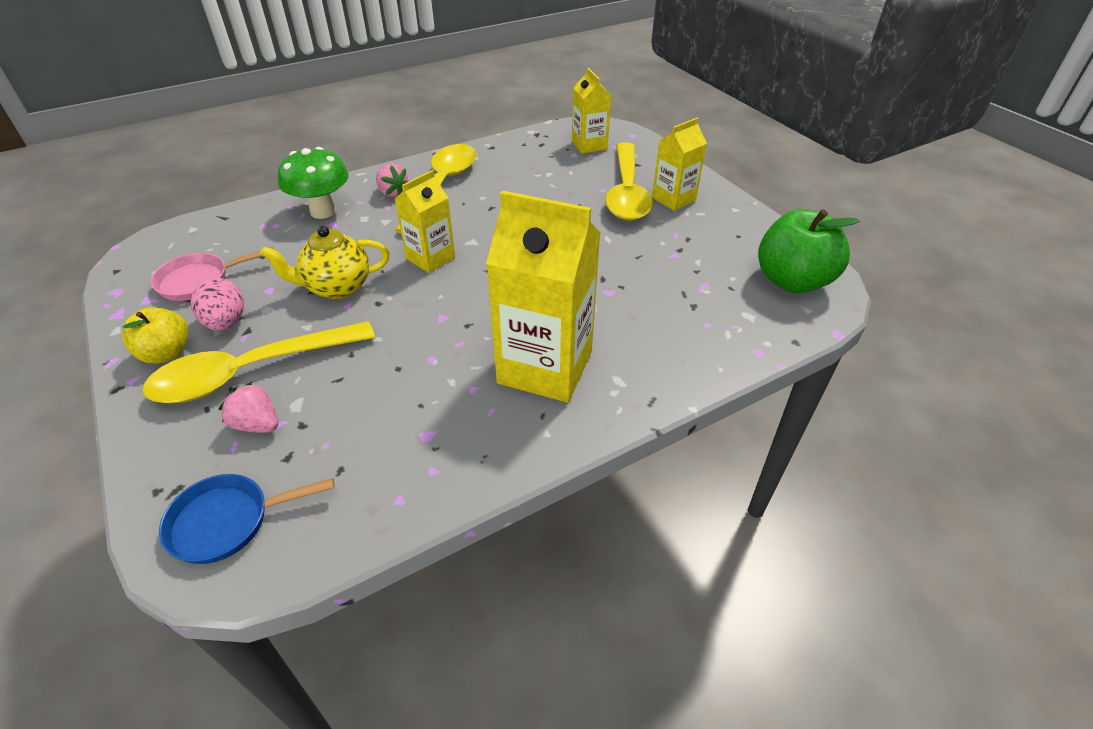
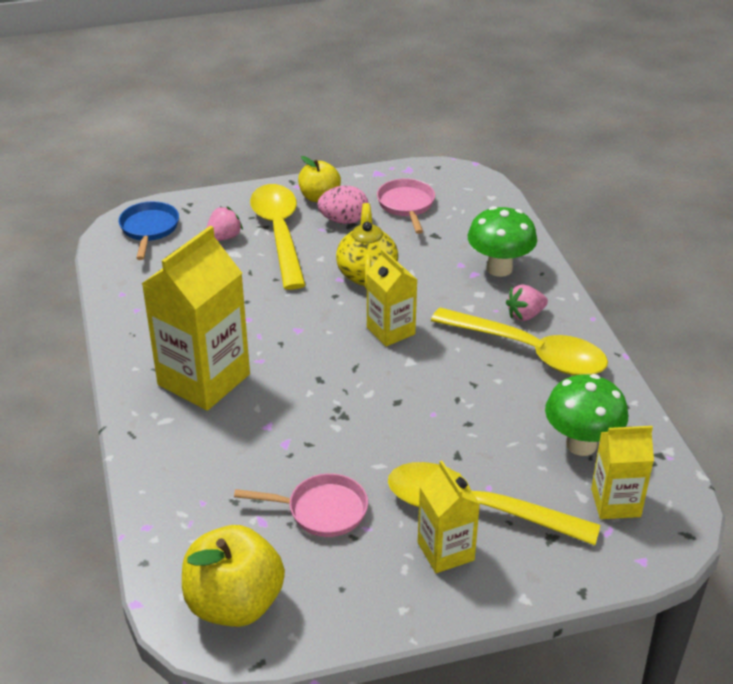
camera: 105 degrees right, 5 degrees down
green apple [758,209,860,293] -> yellow apple [182,525,285,627]
none -> pink pan [234,473,368,537]
none -> green mushroom [545,374,628,456]

